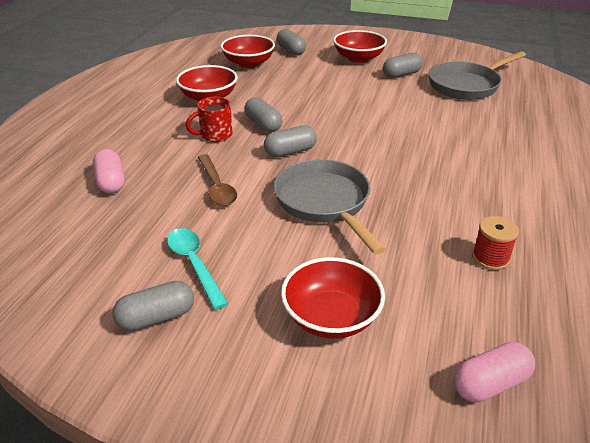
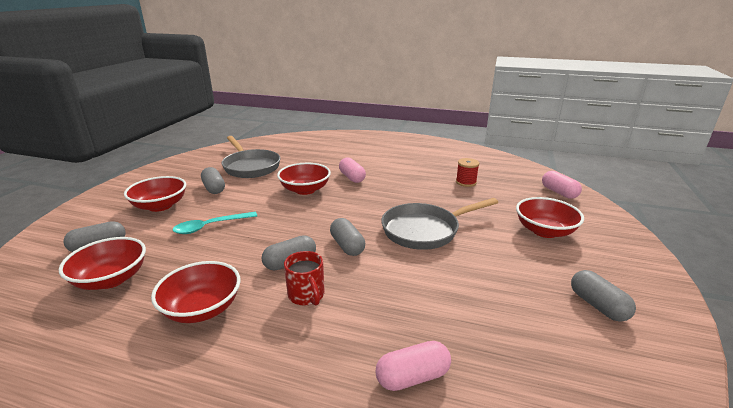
camera: 90 degrees left, 10 degrees down
turquoise spoon [167,228,228,310] -> turquoise spoon moved to [172,212,257,234]
brown spoon [198,154,237,206] -> none
none -> red bowl [277,163,331,195]
none -> pink capsule [339,158,366,183]

